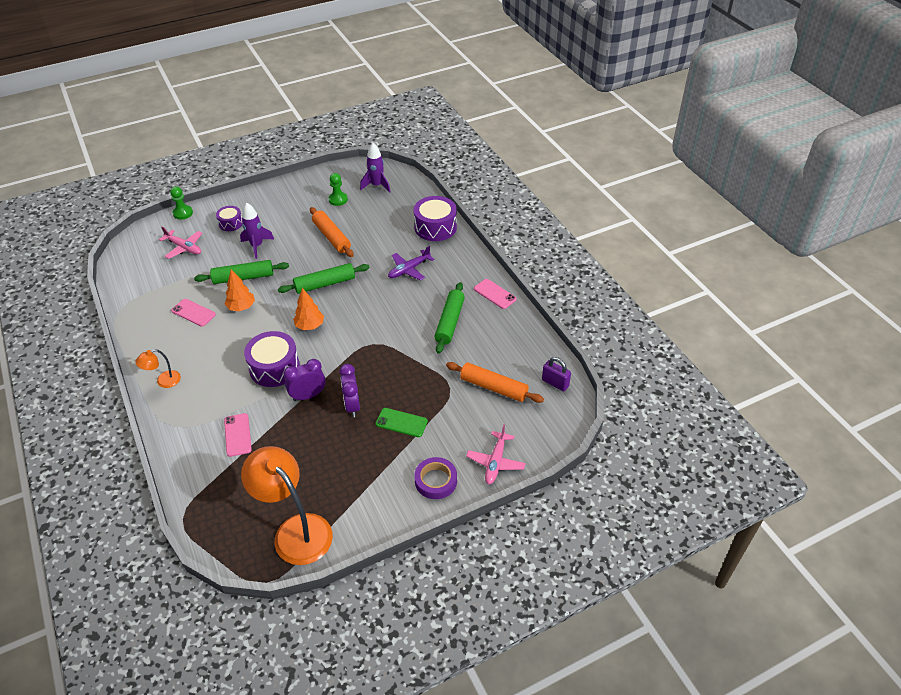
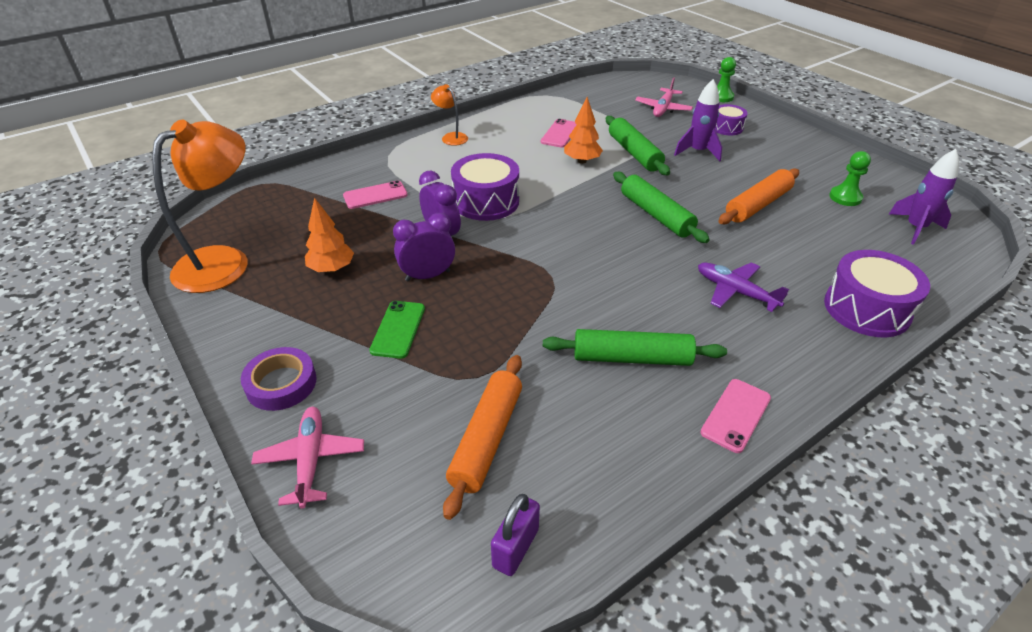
camera: 80 degrees right, 5 degrees down
orange tree [293,288,324,330] -> orange tree moved to [305,197,354,273]
pink plane [466,424,526,484] -> pink plane turned 75 degrees clockwise [251,407,364,509]

